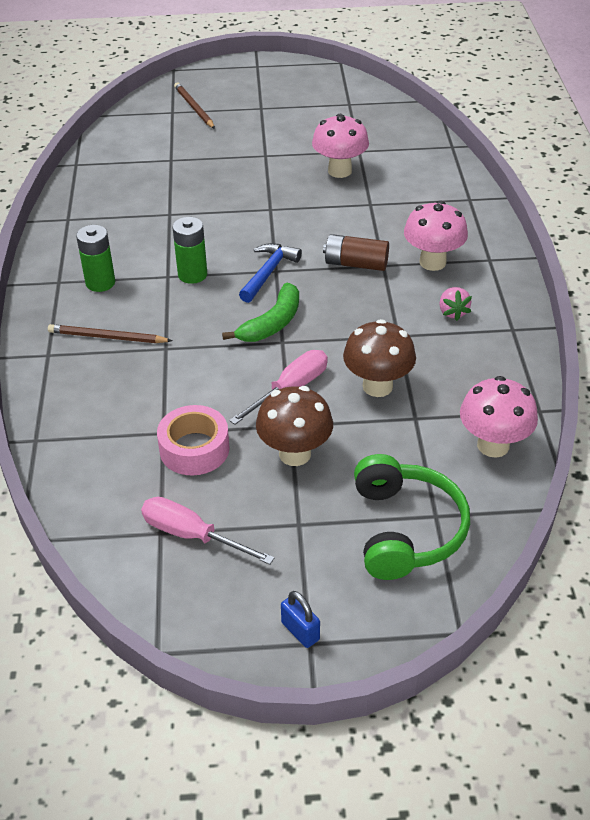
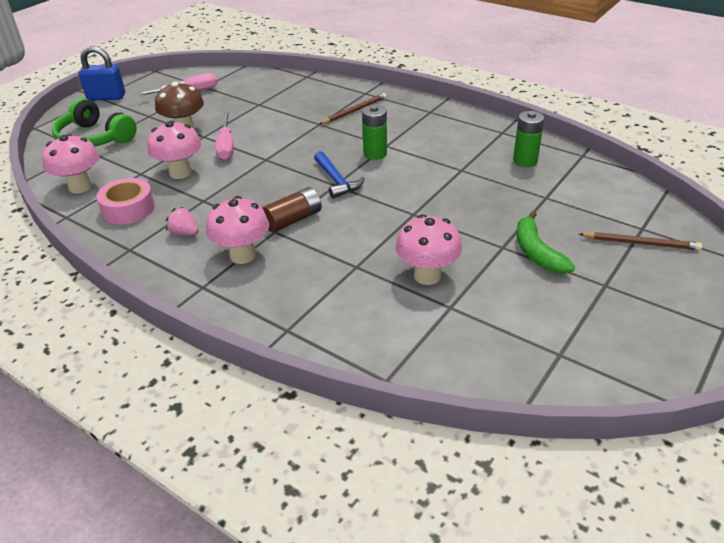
camera: 130 degrees right, 5 degrees down
green battery [76,225,115,292] -> green battery moved to [513,111,544,167]
pink tape [157,405,230,475] -> pink tape moved to [96,178,155,224]
green banana [222,283,299,342] -> green banana moved to [516,211,575,274]
blue padlock [281,591,320,648] -> blue padlock [79,46,125,101], size x1.76
brown mushroom [343,319,416,397] -> pink mushroom [148,121,201,179]

